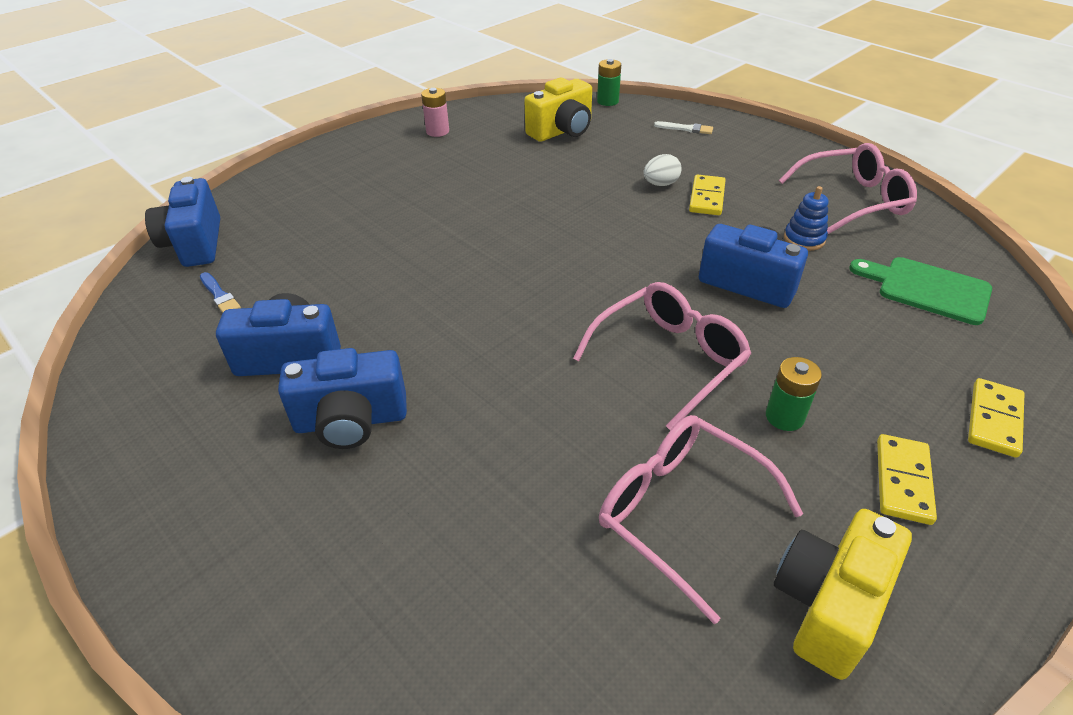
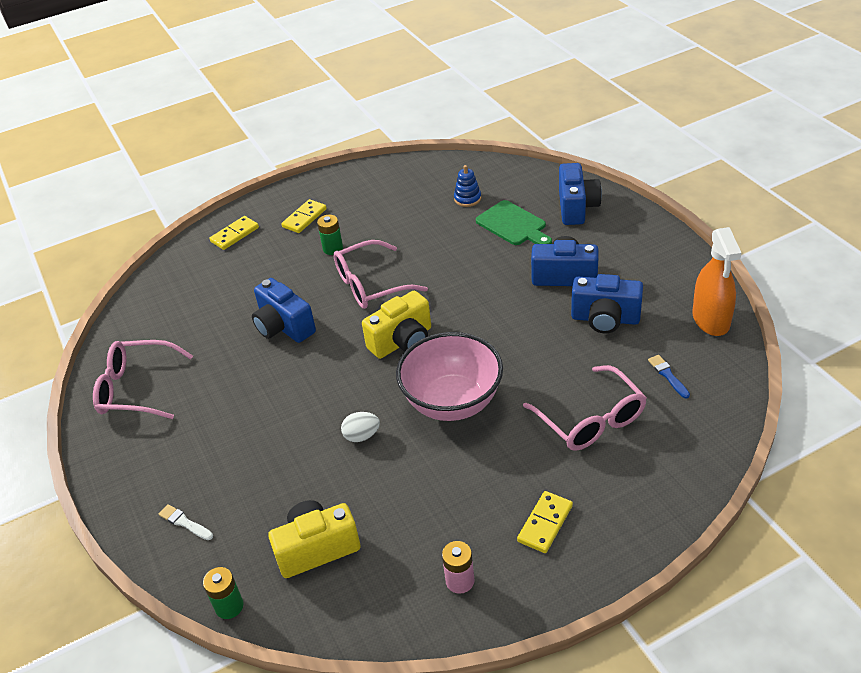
camera: 160 degrees left, 0 degrees up
blue camera [145,177,220,267] -> blue camera moved to [559,163,602,225]
pink glasses [599,415,803,624] -> pink glasses moved to [523,365,647,451]
white egg [643,154,682,186] -> white egg moved to [341,412,380,442]
yellow domino [689,175,725,215] -> yellow domino moved to [517,491,573,553]
yellow camera [774,509,912,680] -> yellow camera moved to [362,291,431,359]
blue stacking toy [784,186,828,251] -> blue stacking toy moved to [454,165,481,207]
green cutting board [849,257,992,325] -> green cutting board moved to [476,200,552,245]
none -> pink bowl [396,332,503,421]
none -> orange spray bottle [692,227,741,336]

